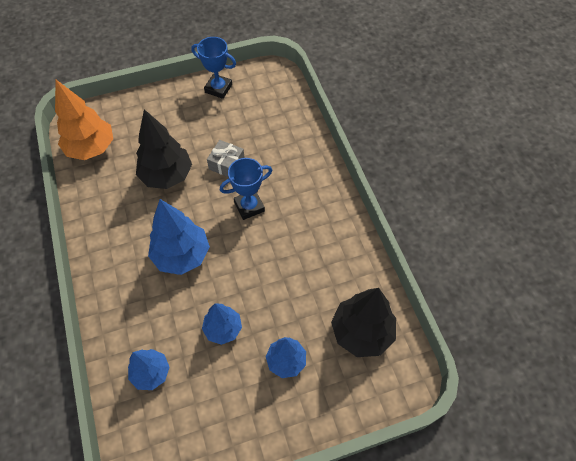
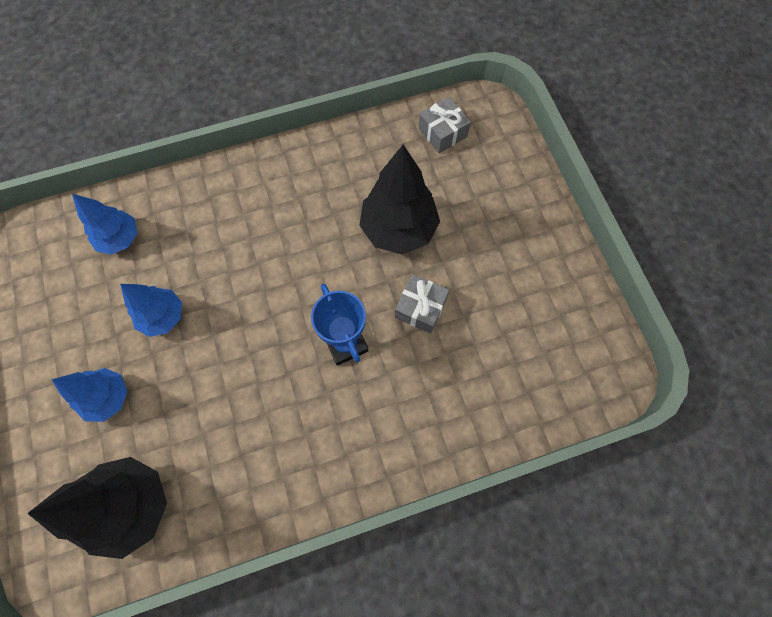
camera: 90 degrees right, 10 degrees up
orange tree [55,80,113,160] -> grey gift [418,97,471,153]
blue tree [148,199,210,275] -> none
blue trophy [191,37,236,99] -> none

